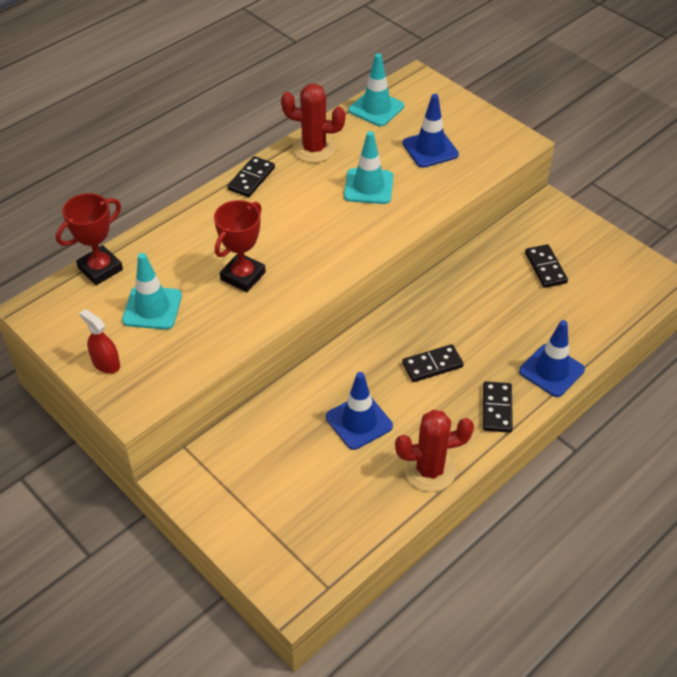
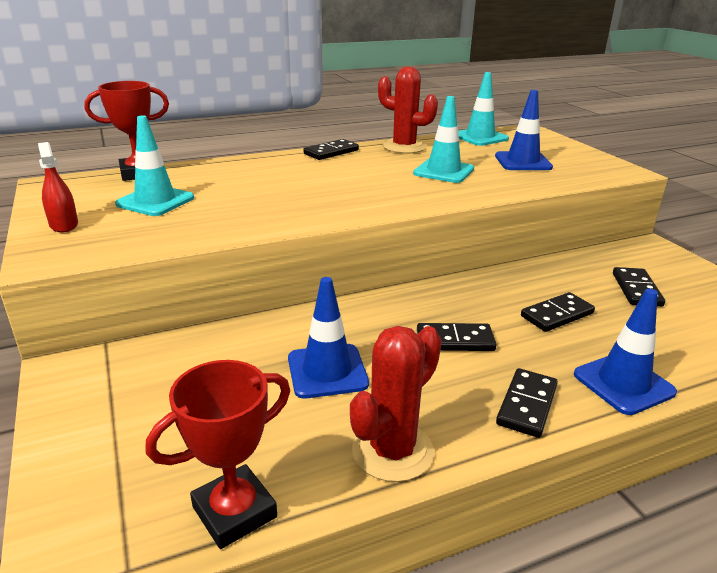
camera: 20 degrees right, 20 degrees down
red trophy [214,200,266,292] -> red trophy moved to [146,360,290,549]
red cactus [395,410,474,492] -> red cactus turned 60 degrees counterclockwise [350,326,442,482]
none -> black domino [521,292,595,332]

